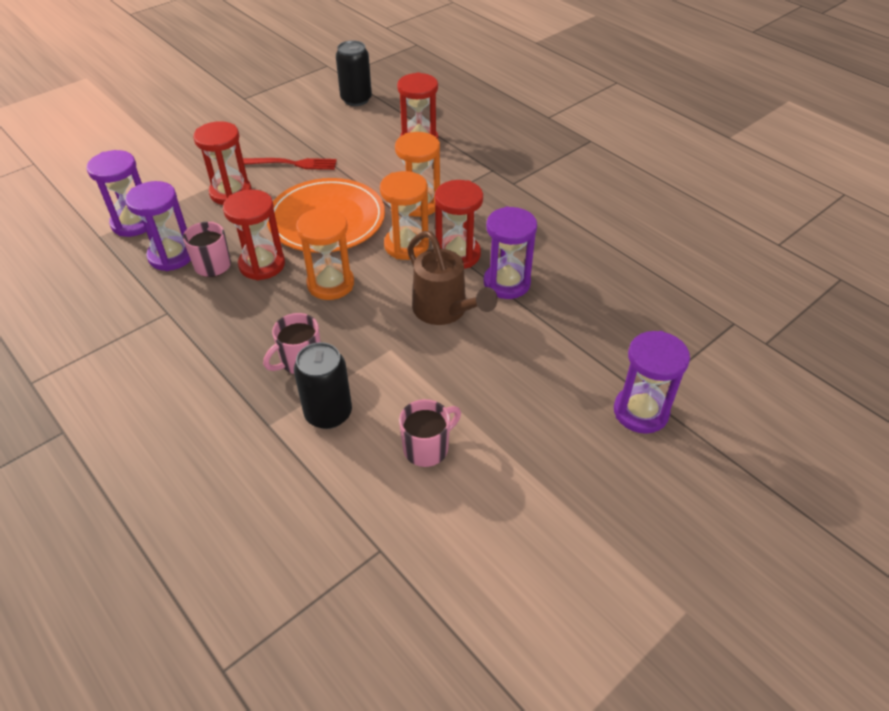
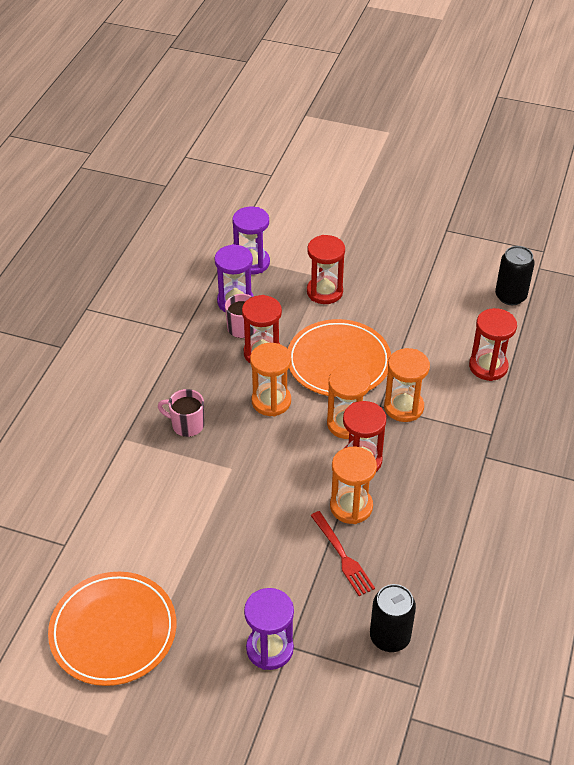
camera: 60 degrees right, 0 degrees up
red fork [243,158,337,170] -> red fork moved to [310,511,375,596]
black can [294,342,352,429] -> black can moved to [370,584,416,652]
pink mug [399,399,461,467] -> none
brown watering can [407,231,498,325] -> none
purple hourglass [484,206,537,299] -> orange hourglass [330,447,377,524]
none -> orange plate [48,572,176,686]

